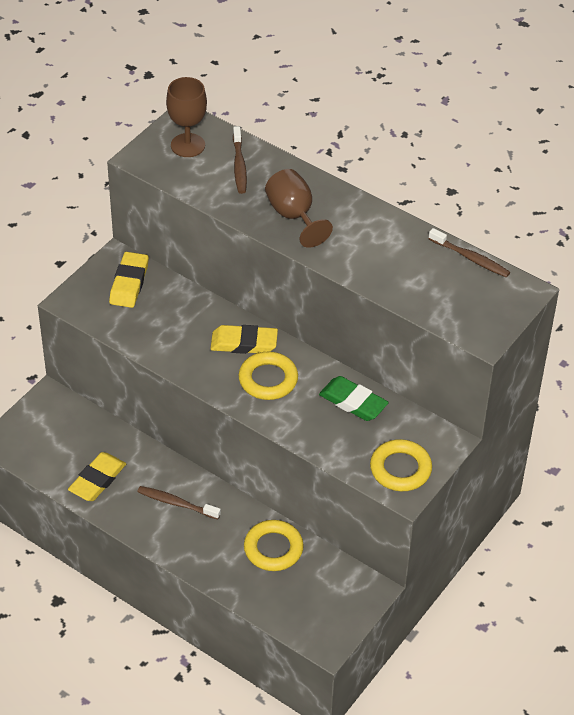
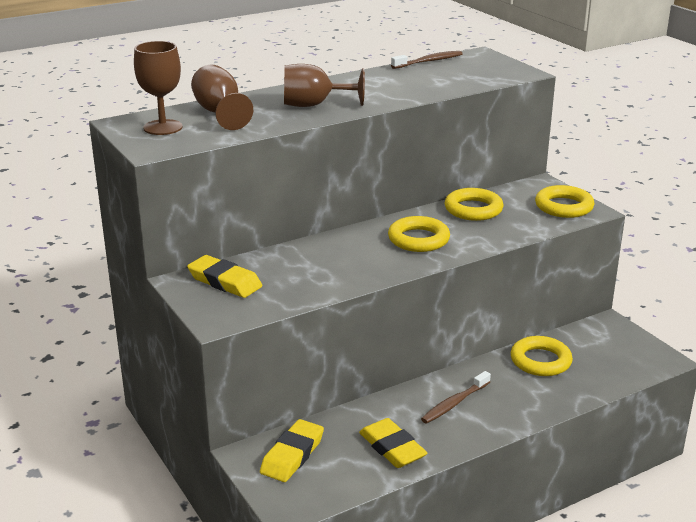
camera: 65 degrees left, 20 degrees down
yellow eraser [210,325,278,354] -> yellow eraser moved to [260,419,324,482]
brown toothbrush [233,126,247,194] -> brown goblet [191,65,253,130]
green eraser [319,376,389,421] -> yellow ring [445,188,503,221]

